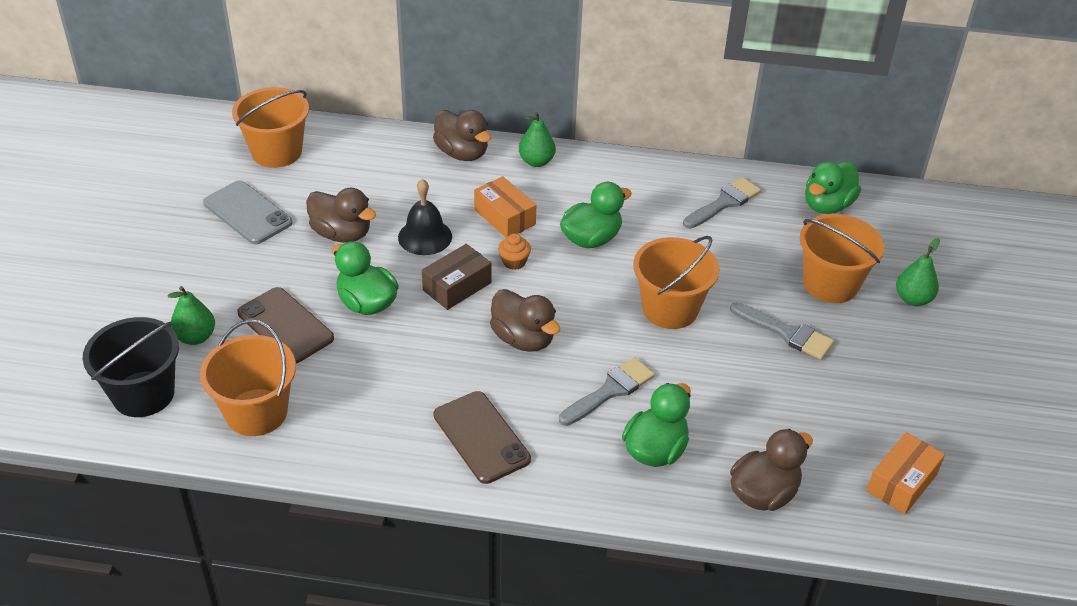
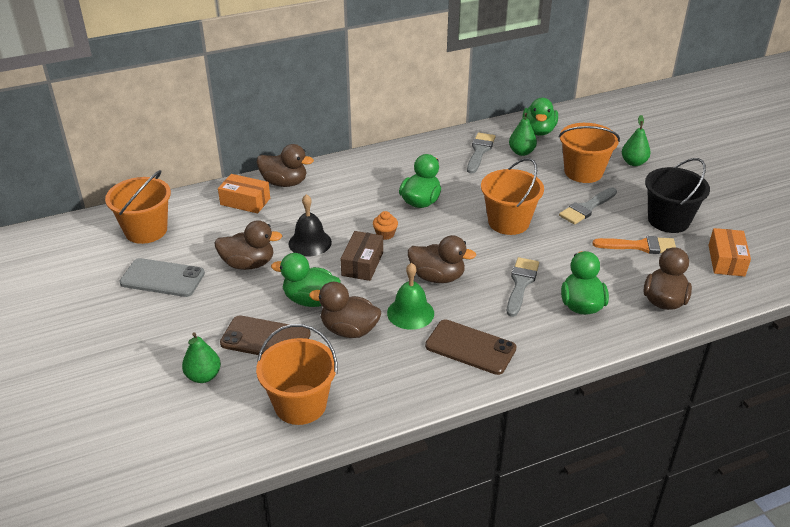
camera: 30 degrees left, 5 degrees down
black bucket [82,317,179,417] -> black bucket moved to [645,158,710,233]
orange box [474,176,536,238] -> orange box moved to [218,174,270,213]
green pear [519,112,556,167] -> green pear moved to [509,113,537,156]
grey brush [730,302,834,360] -> grey brush turned 135 degrees clockwise [559,187,617,225]
none -> brown duck [309,282,381,338]
none -> green bell [387,263,434,330]
none -> orange brush [593,236,676,254]

